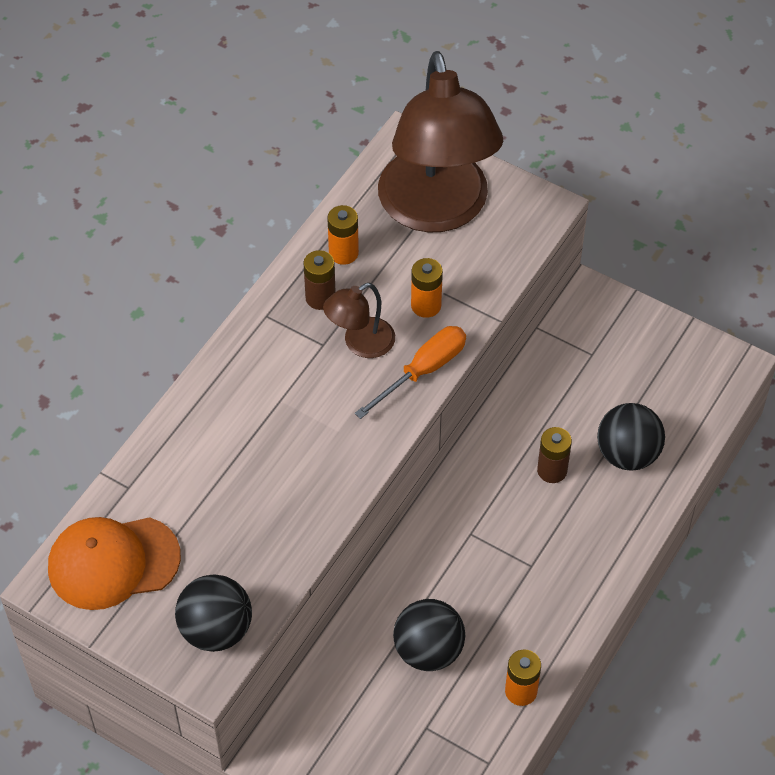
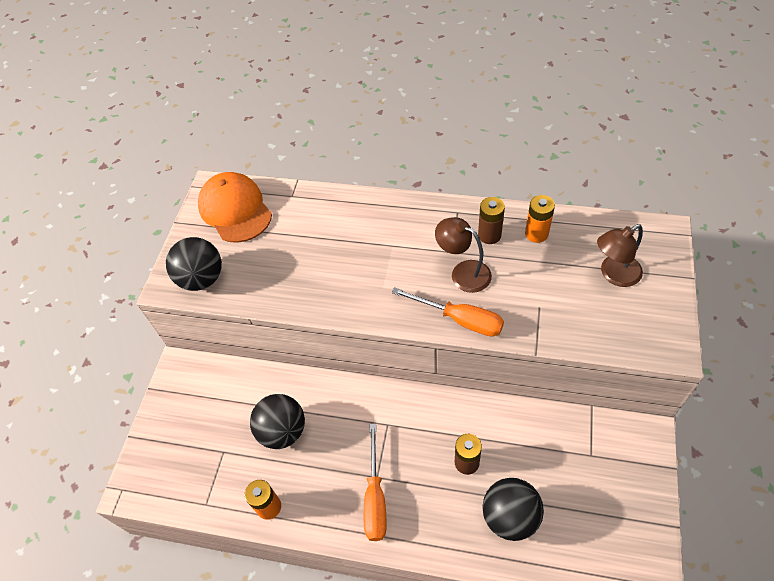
camera: 75 degrees right, 0 degrees up
brown lamp [378,51,503,233] -> brown lamp [597,224,643,287], size x0.44
orange battery [411,258,443,318] -> none
none -> orange screwdriver [364,424,387,541]

